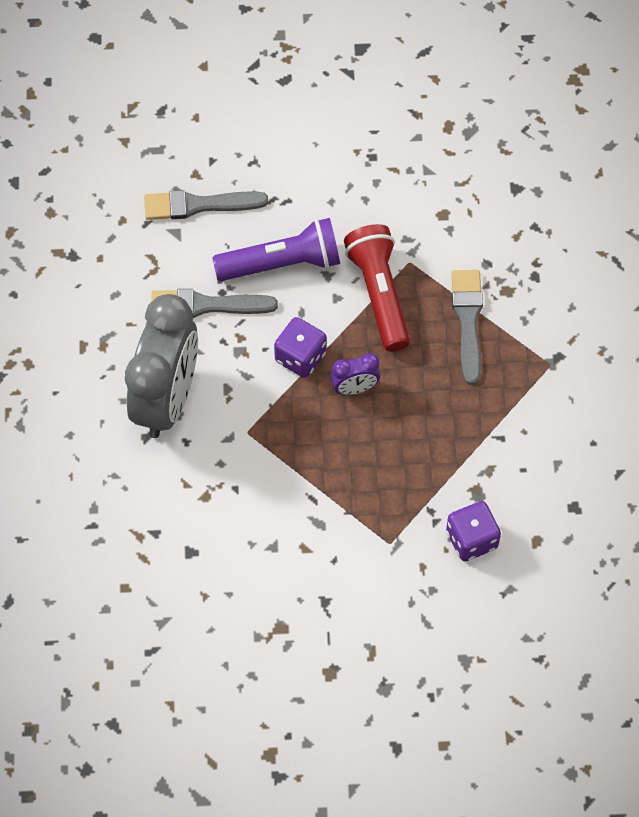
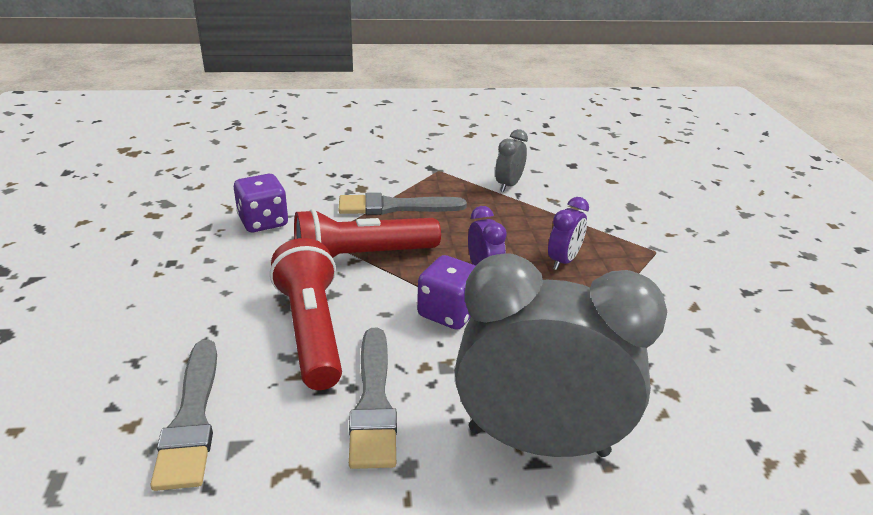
camera: 95 degrees left, 30 degrees down
purple flashlight [212,218,340,281] -> red flashlight [270,238,342,390]
purple dice [446,501,501,561] -> purple dice moved to [234,174,288,232]
none -> grey clock [495,129,528,192]
none -> purple clock [548,197,589,270]

